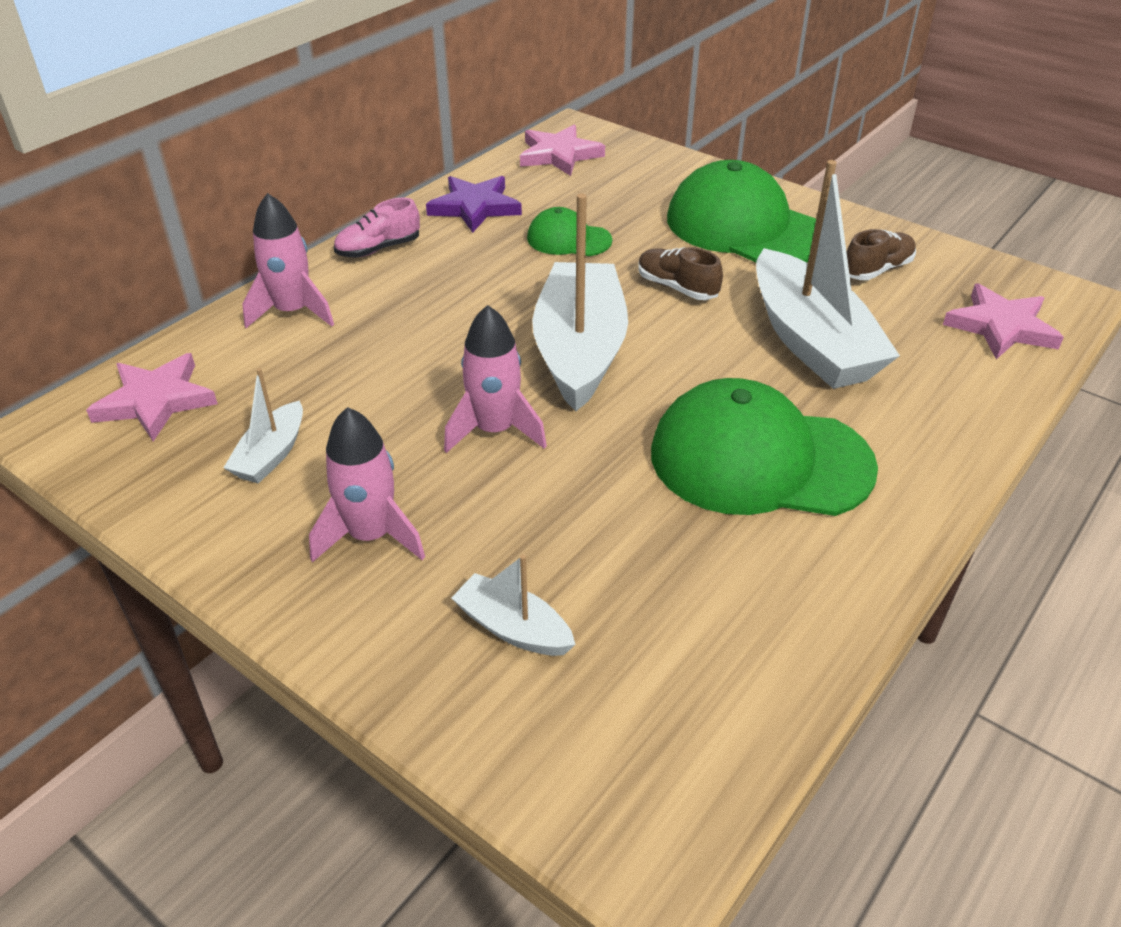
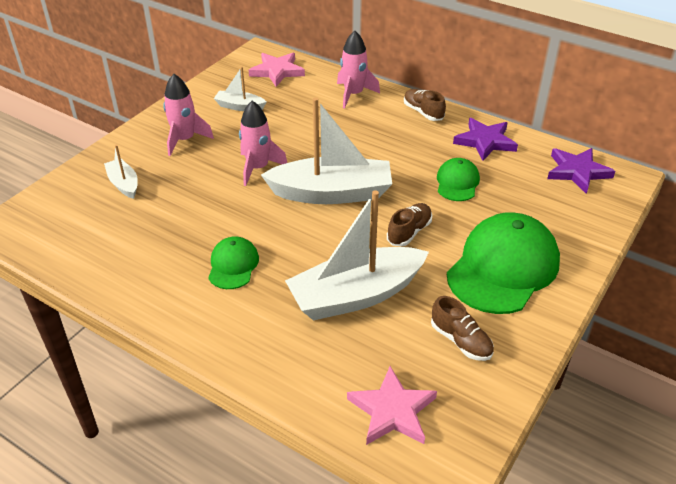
camera: 85 degrees right, 0 degrees up
pink shoe [334,198,420,257] -> brown shoe [404,89,446,121]
white boat [451,554,576,656] -> white boat turned 60 degrees counterclockwise [104,145,138,199]
pink star [520,125,605,176] -> purple star [547,148,615,194]
green cap [651,378,878,516] -> green cap [208,236,259,289], size x0.50

